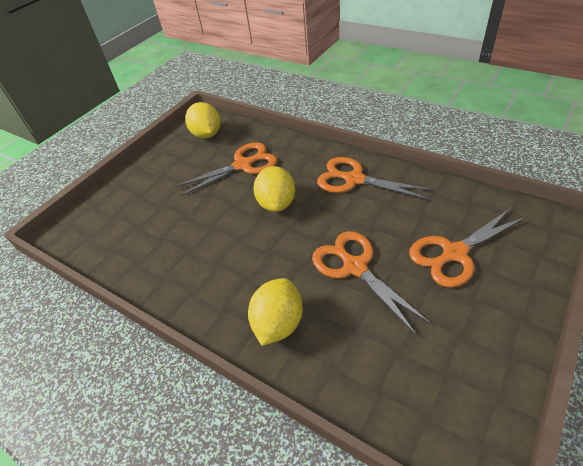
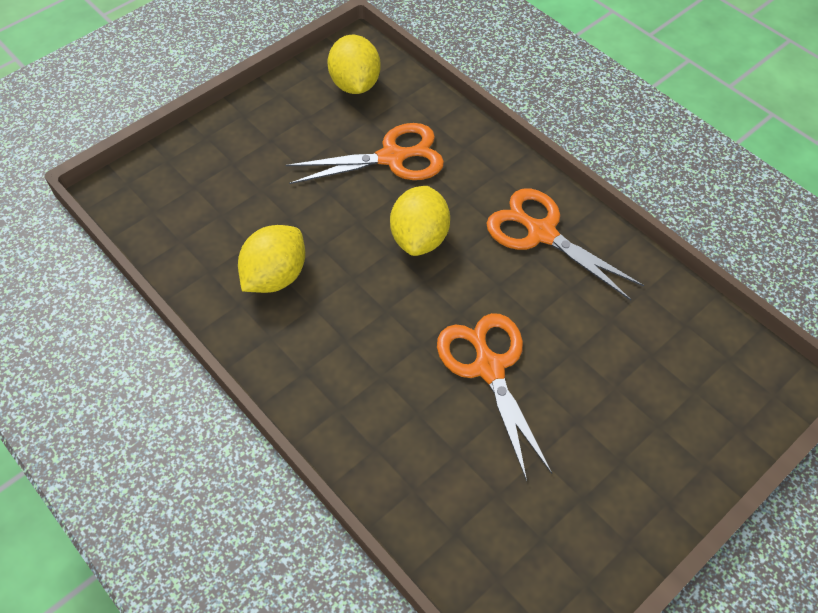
camera: 10 degrees right, 10 degrees up
yellow lemon [248,278,303,346] -> yellow lemon moved to [238,225,305,293]
orange scissors [409,208,526,288] -> none

